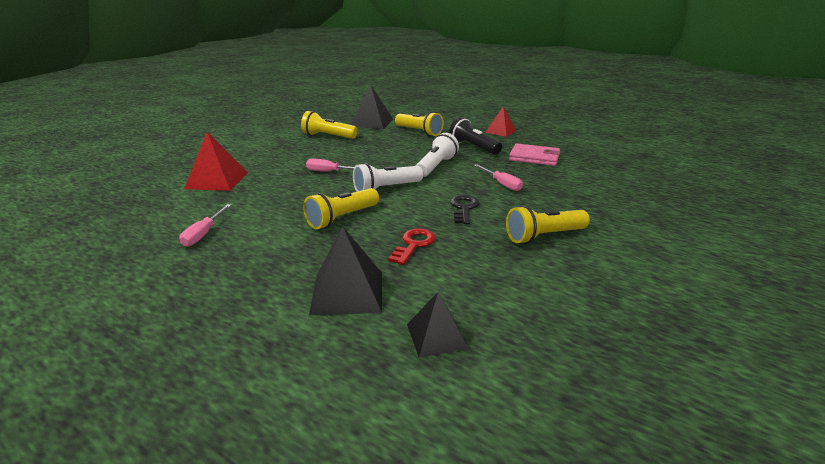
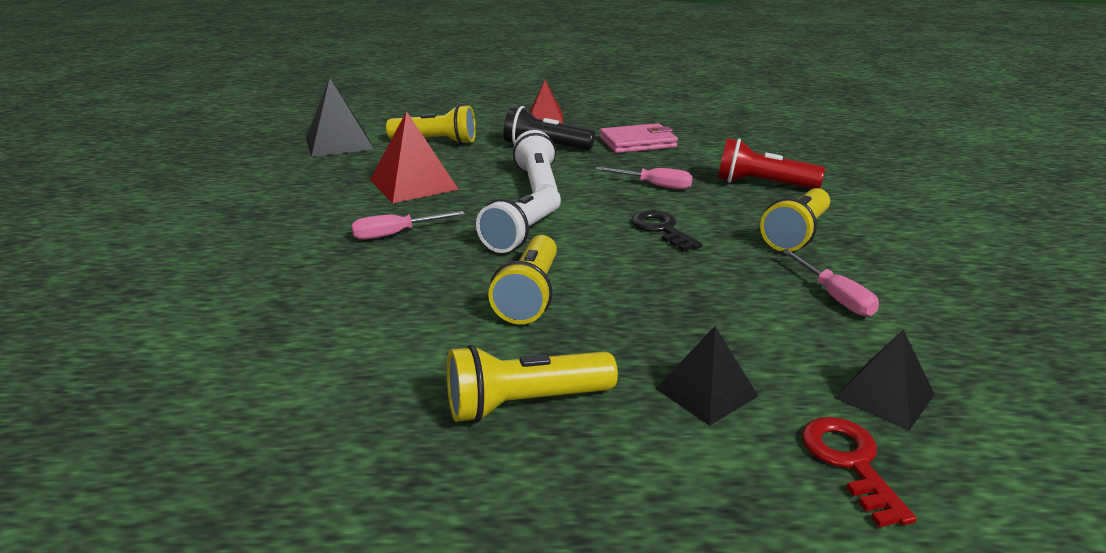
camera: 35 degrees left, 0 degrees up
pink screwdriver [179,204,231,247] -> pink screwdriver moved to [781,249,879,317]
red pyramid [184,132,248,191] -> red pyramid moved to [370,111,459,203]
yellow flashlight [301,111,357,139] -> yellow flashlight moved to [447,345,618,423]
black pyramid [309,226,382,315] -> black pyramid [656,326,758,425], size x0.64
red key [388,228,436,265] -> red key moved to [802,417,917,527]
none -> red flashlight [718,138,825,189]

